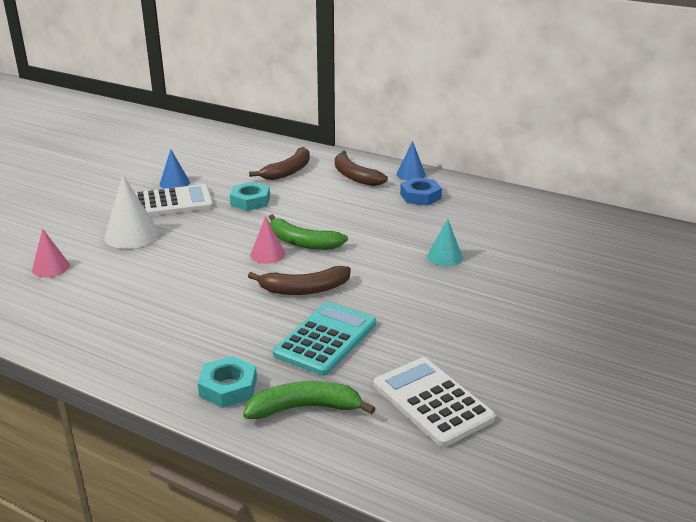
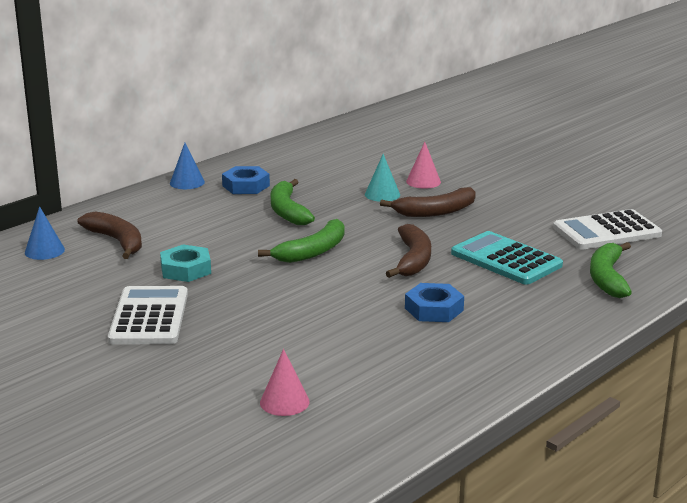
camera: 75 degrees left, 5 degrees down
white cone [105,175,159,249] -> none
blue cone [160,149,190,189] -> blue cone moved to [25,206,65,260]
turquoise nut [198,356,257,408] -> none
pink cone [250,216,285,264] -> pink cone moved to [406,142,441,189]
brown banana [335,151,388,186] -> brown banana moved to [380,187,476,217]
none -> green banana [271,179,315,225]
none -> blue nut [405,283,464,322]

